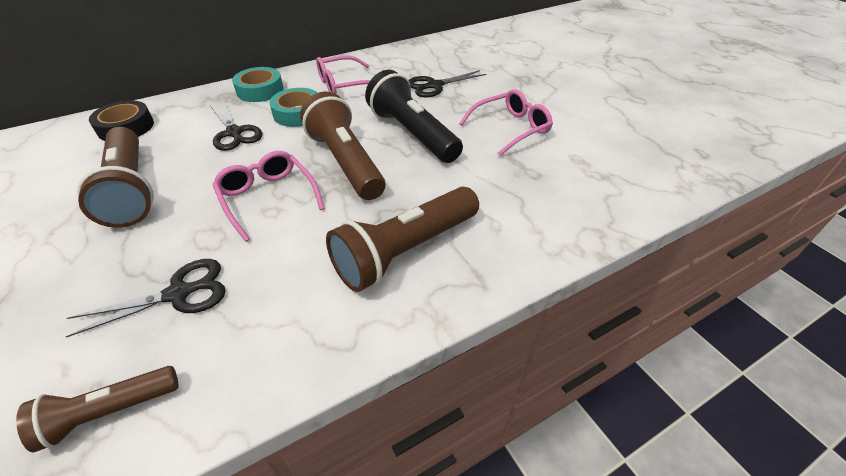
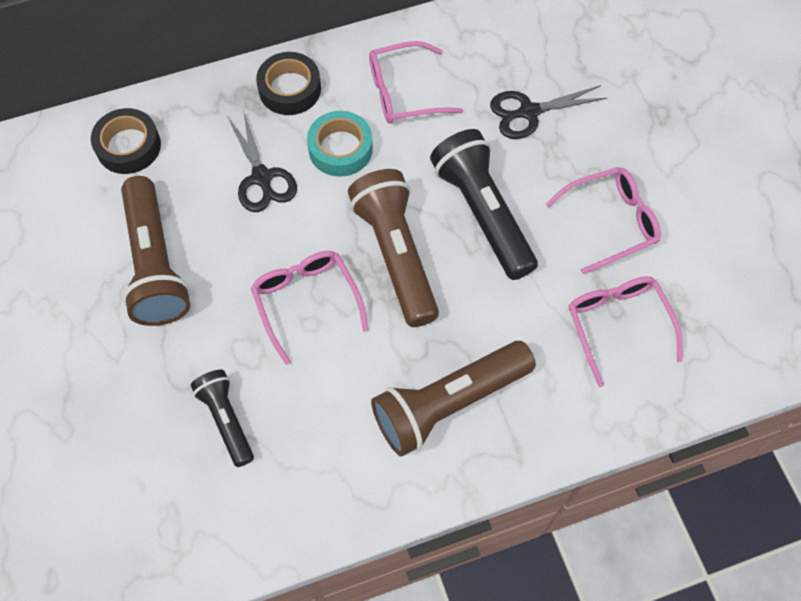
camera: 10 degrees right, 20 degrees up
brown flashlight [16,366,179,452] -> none
black scissors [66,259,226,337] -> black flashlight [191,370,254,467]
turquoise tape [232,67,284,102] -> black tape [256,52,321,115]
none -> pink glasses [569,276,683,387]

